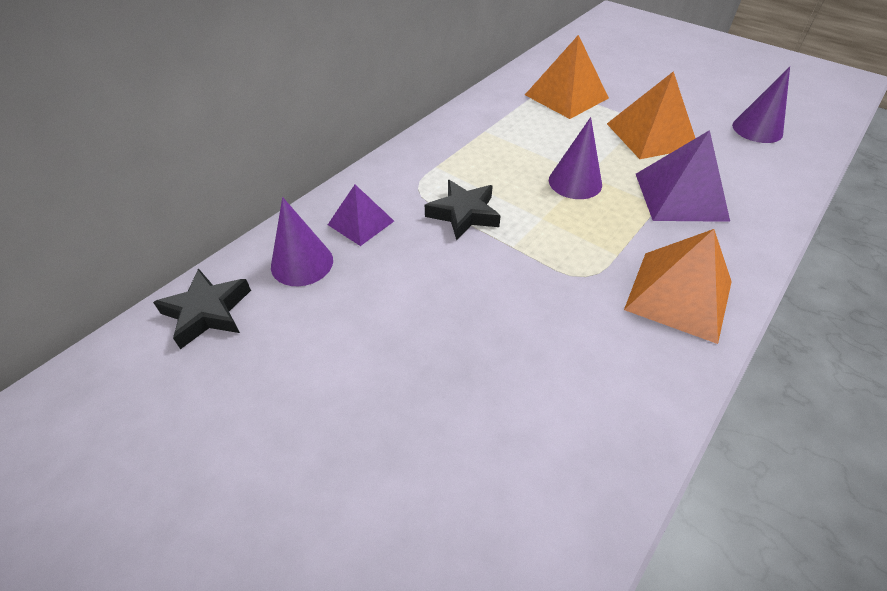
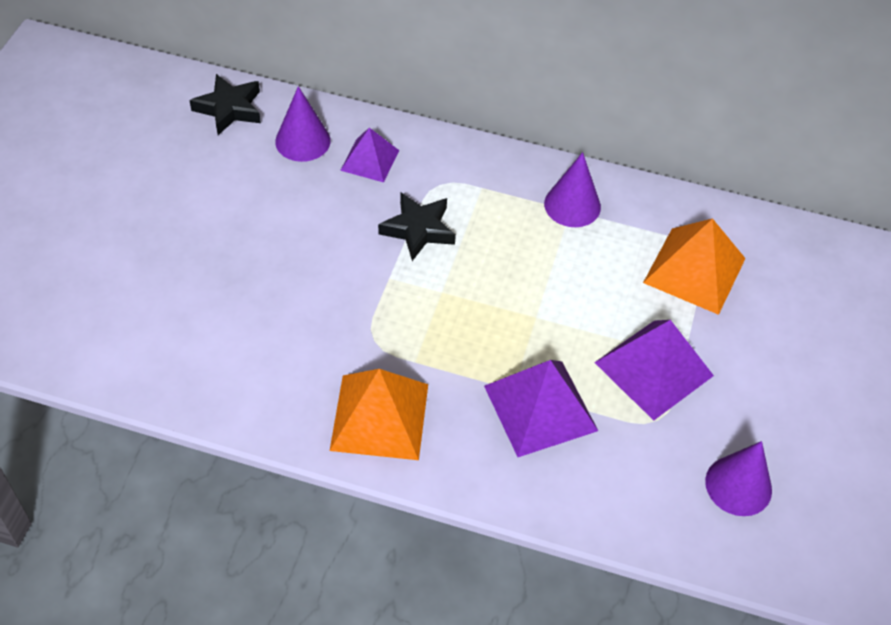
camera: 65 degrees right, 5 degrees up
purple cone [549,117,602,199] -> purple cone moved to [544,152,601,227]
orange pyramid [607,71,695,159] -> purple pyramid [594,320,714,421]

